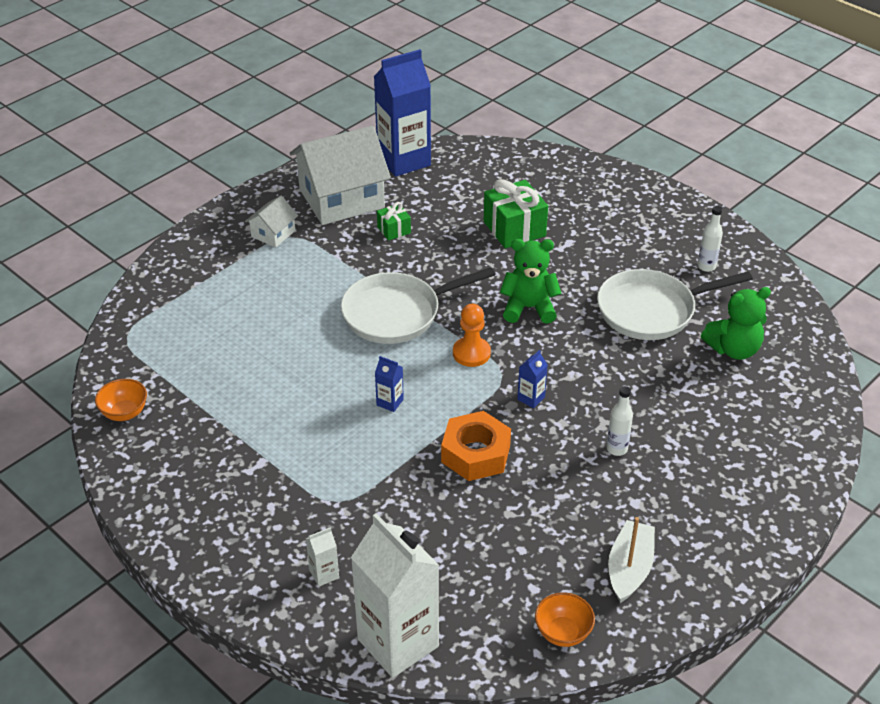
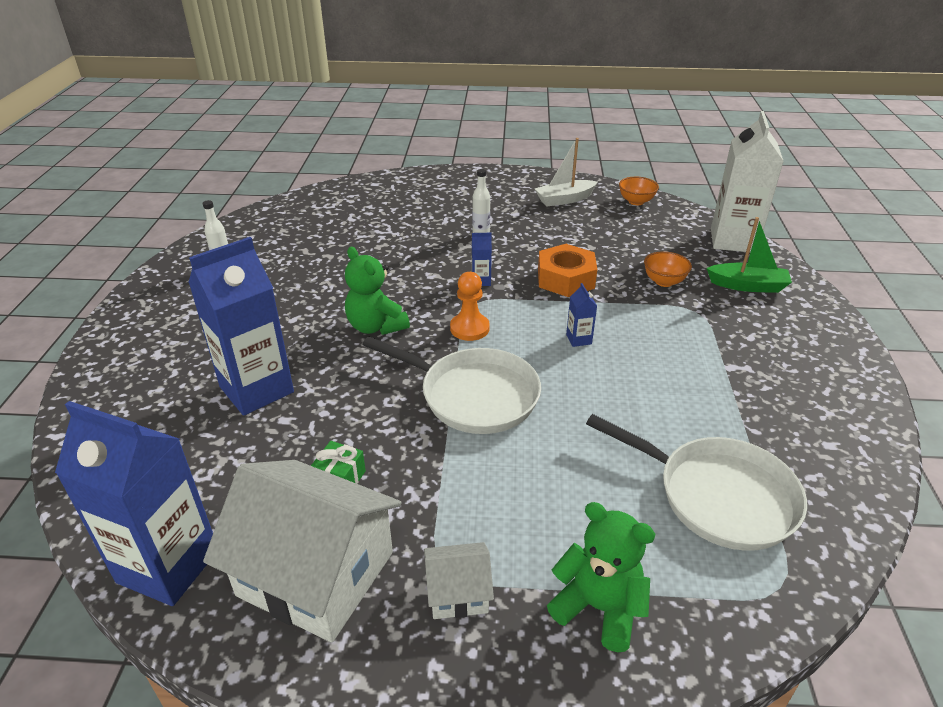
camera: 130 degrees left, 5 degrees down
orange bowl [95,379,147,421] -> orange bowl moved to [644,251,692,287]
white carton [306,527,339,587] -> green boat [707,217,792,293]
green gift [484,179,548,248] -> blue carton [188,237,294,416]
white pan [597,269,753,340] -> white pan moved to [586,414,807,551]
green teddy bear [701,287,771,360] -> green teddy bear moved to [547,502,656,652]

